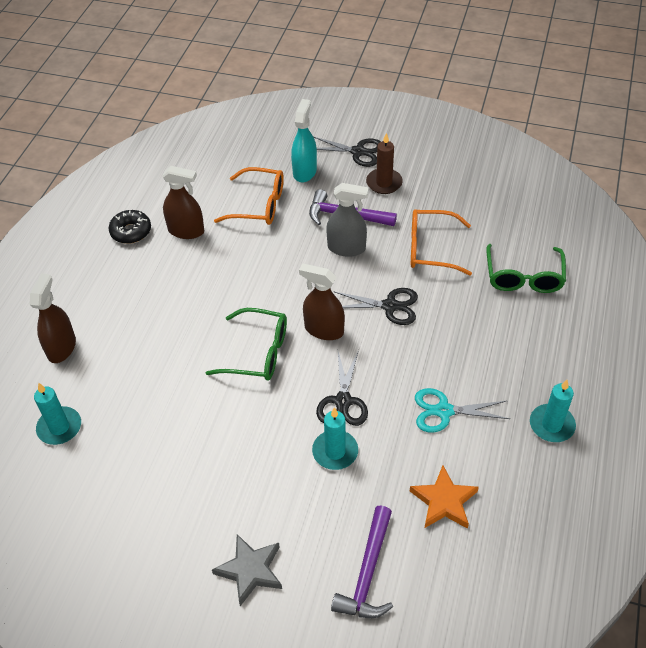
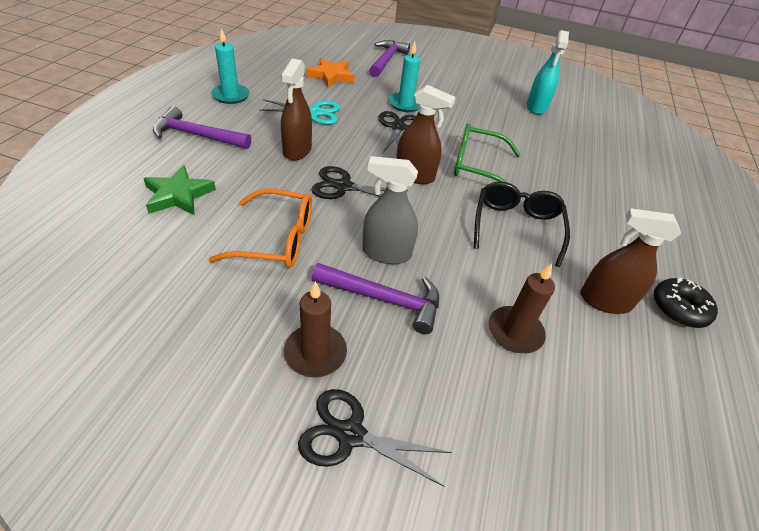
camera: 175 degrees right, 5 degrees down
brown spray bottle [30,273,76,363] -> brown spray bottle moved to [281,58,312,161]
turquoise candle [34,383,81,445] -> none
grey star [212,534,282,606] -> none
orange glasses [214,167,284,225] -> brown candle [489,264,555,353]
turquoise spray bottle [291,99,317,182] -> turquoise spray bottle moved to [527,30,569,115]
green glasses [486,244,566,293] -> green star [143,165,216,215]
none -> purple hammer [153,106,251,149]
none -> black glasses [474,181,570,267]

